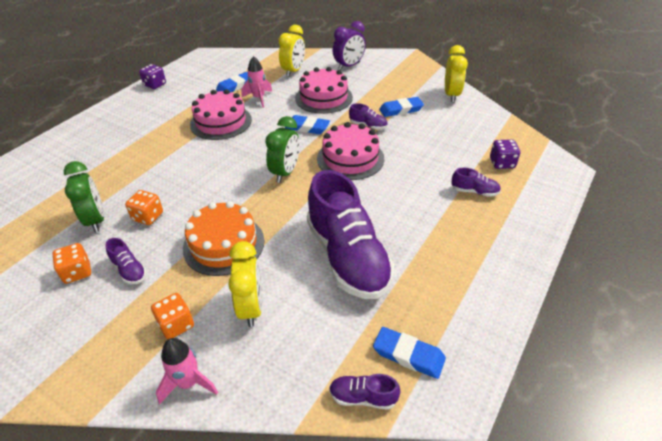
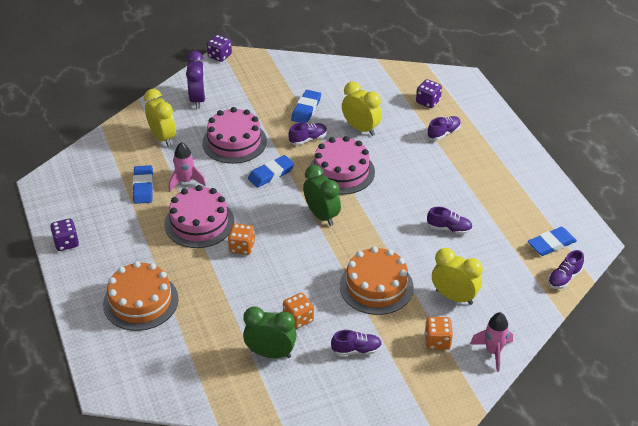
camera: 55 degrees left, 0 degrees up
orange dice [52,243,91,284] -> orange dice moved to [228,223,255,255]
purple shoe [307,170,394,299] -> purple shoe [427,207,473,234], size x0.40
yellow clock [445,45,468,102] -> yellow clock moved to [342,82,382,136]
none -> orange cake [103,261,179,331]
none -> purple dice [207,35,232,62]

